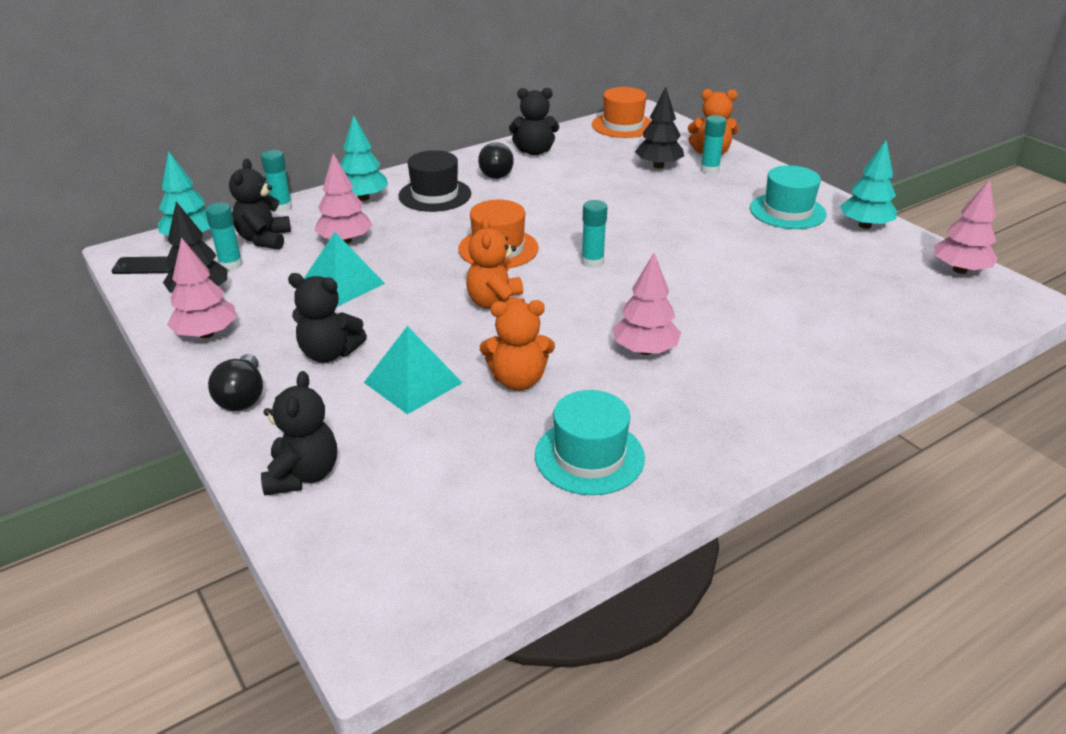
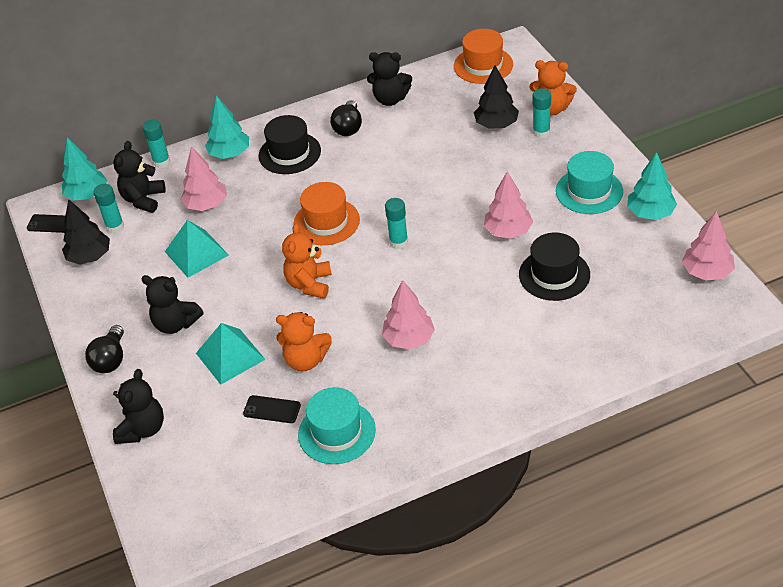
camera: 15 degrees right, 10 degrees up
pink tree [167,237,237,338] -> pink tree moved to [484,172,533,239]
none -> black phone [243,395,301,423]
none -> black hat [519,233,590,301]

